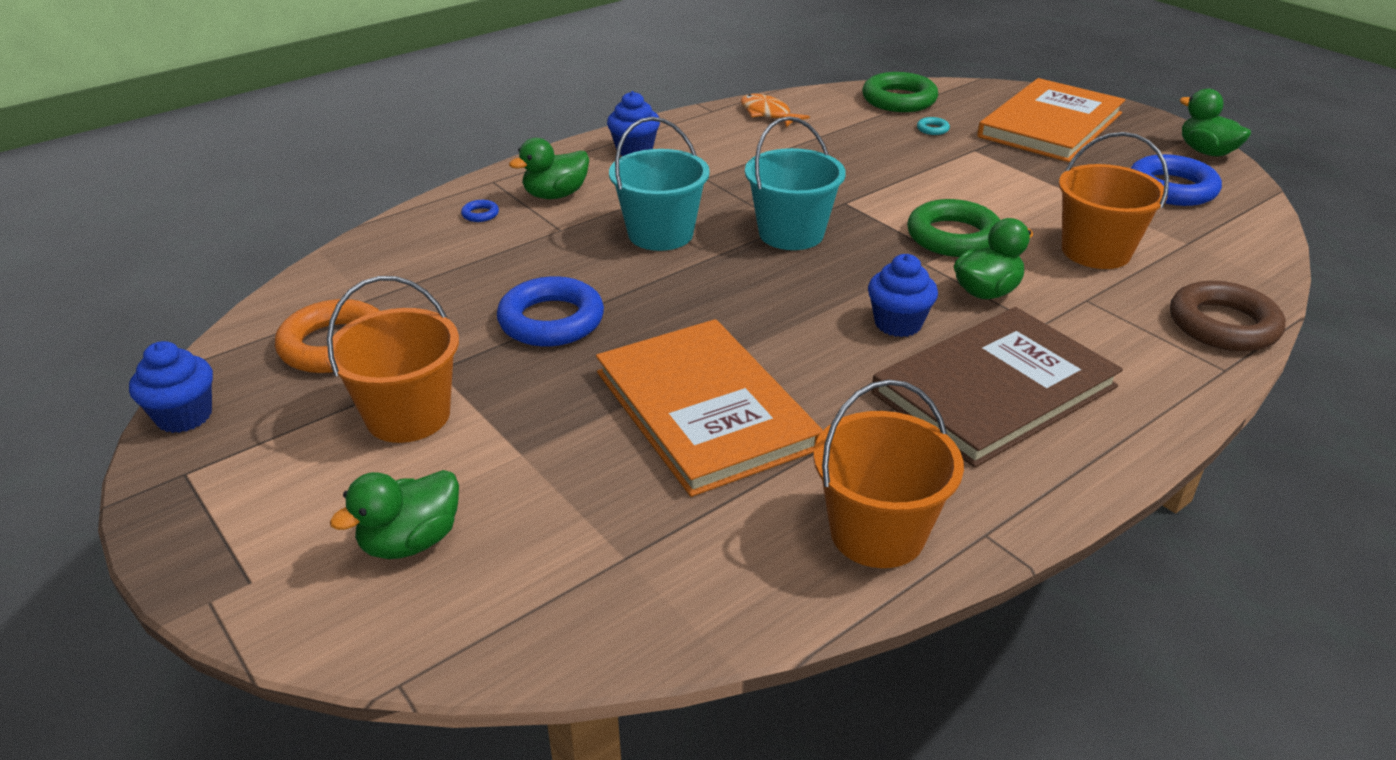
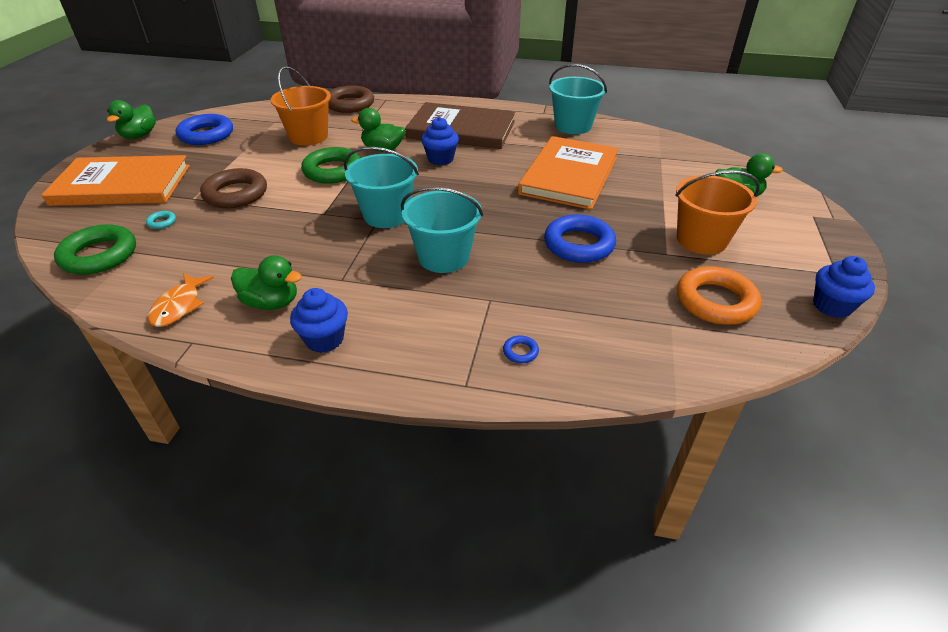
camera: 130 degrees left, 5 degrees up
green duck [509,138,589,199] -> green duck moved to [231,255,302,310]
orange bucket [813,379,964,568] -> turquoise bucket [549,64,607,134]
none -> brown ring [200,168,267,208]

